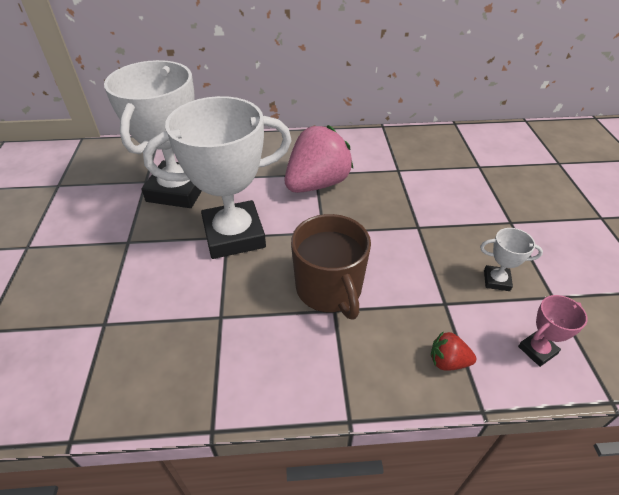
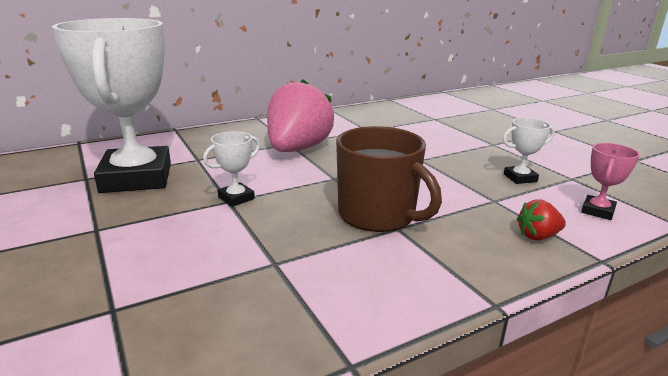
camera: 25 degrees left, 20 degrees down
white trophy [143,96,292,259] -> white trophy [203,131,260,207], size x0.40

